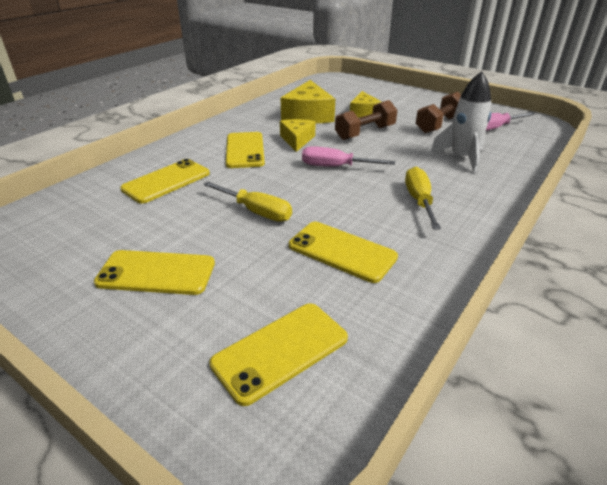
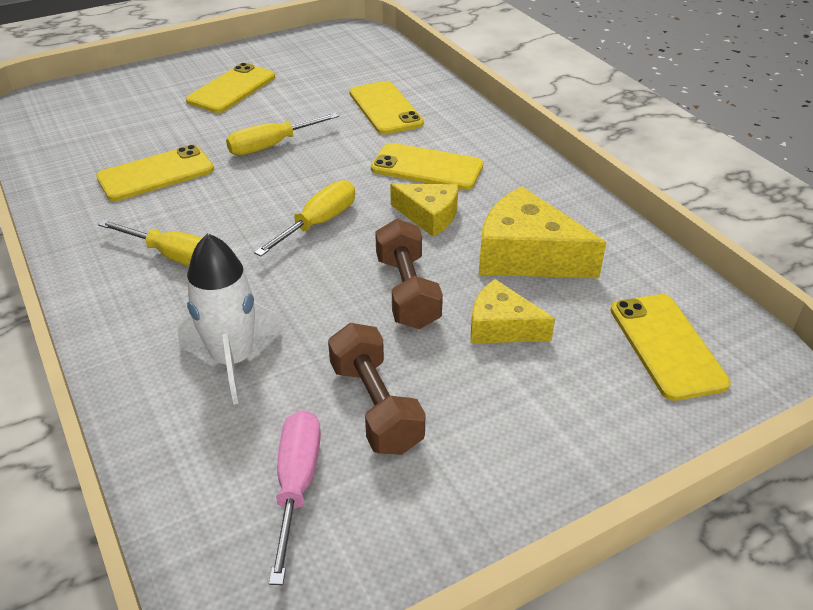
camera: 115 degrees right, 5 degrees up
yellow phone [209,303,348,406] -> yellow phone moved to [610,294,731,401]
pink screwdriver [302,146,395,167] -> yellow screwdriver [254,180,355,256]

